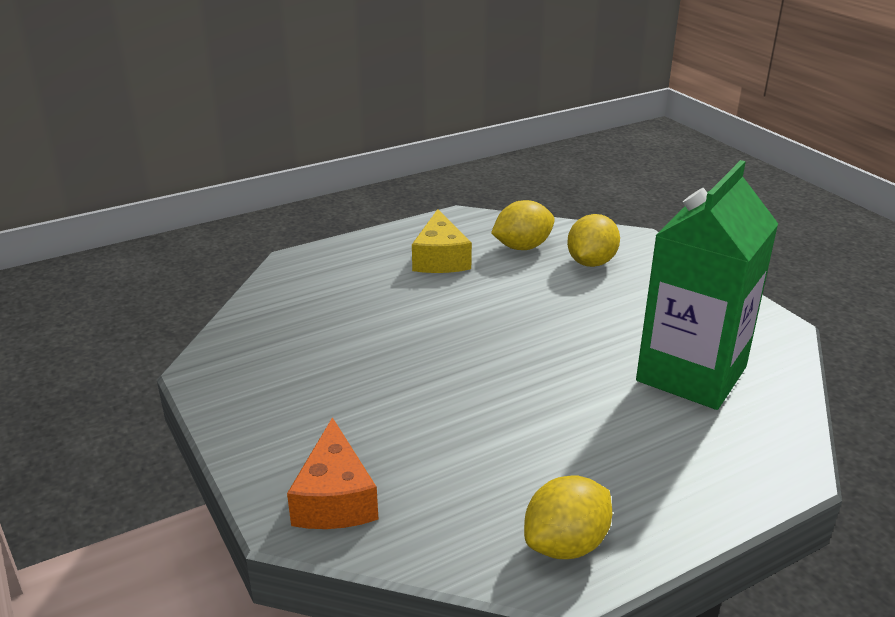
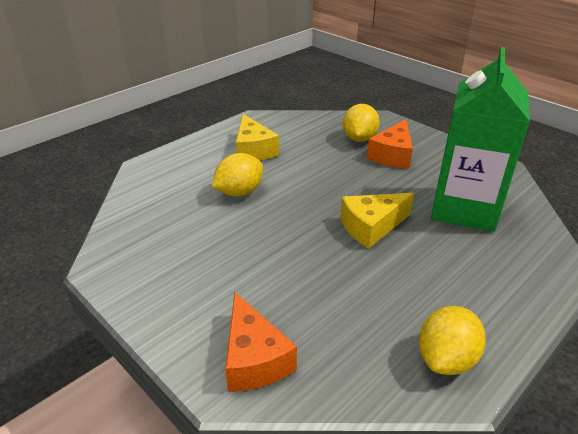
camera: 15 degrees left, 5 degrees up
yellow lemon [491,200,555,250] -> yellow lemon moved to [212,153,263,197]
none -> yellow cheese [341,193,414,249]
none -> orange cheese [367,119,413,169]

